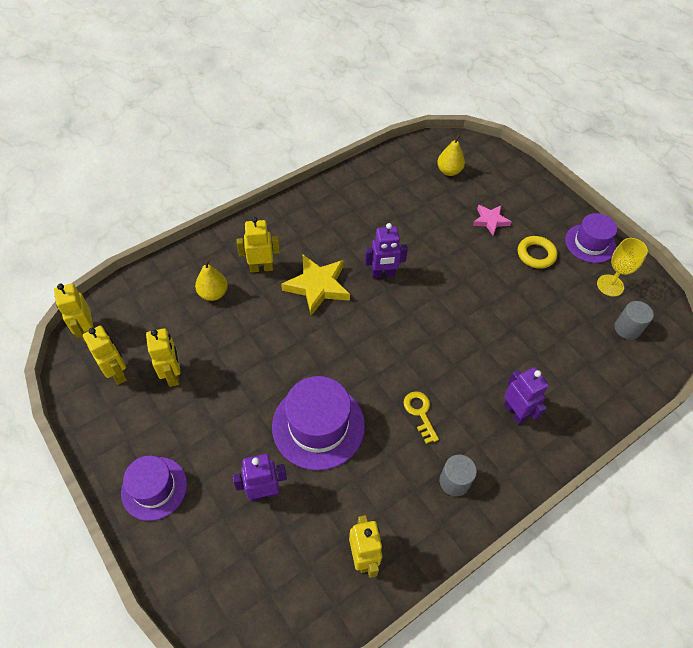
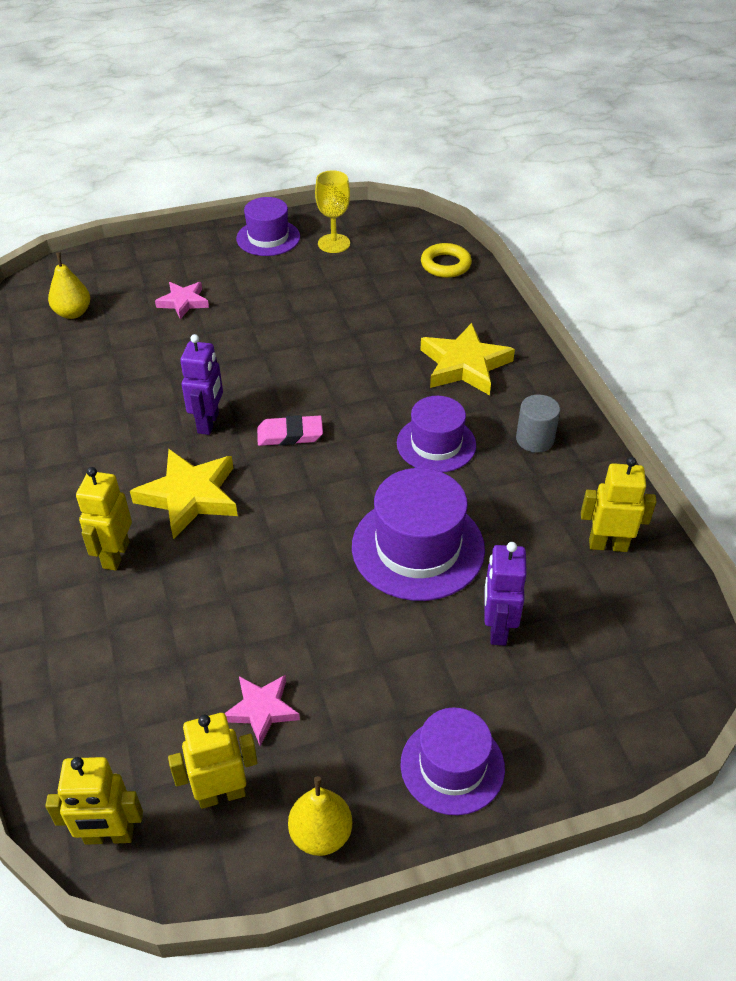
camera: 70 degrees left, 10 degrees down
yellow robot [146,328,181,387] -> pink star [224,675,300,746]
yellow pear [195,259,228,301] -> yellow pear moved to [288,776,352,856]
yellow key [404,391,439,444] -> purple hat [397,396,476,472]
purple robot [504,367,549,425] -> yellow star [420,323,515,395]
yellow ring [518,236,557,269] -> yellow ring moved to [421,243,472,278]
grey cylinder [614,301,654,340] -> none
none -> pink eraser [257,415,323,446]

